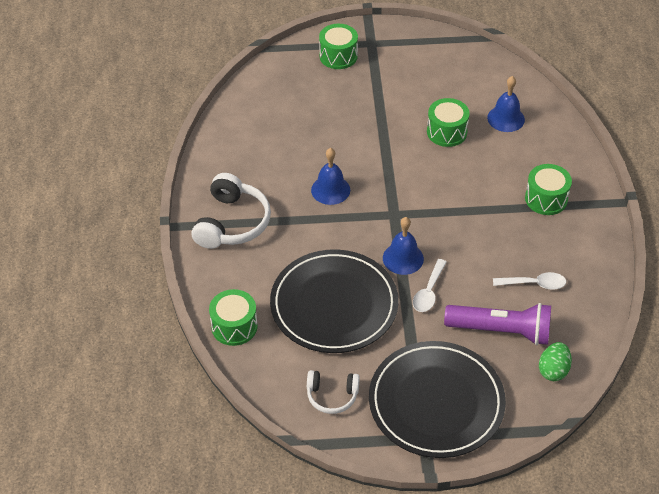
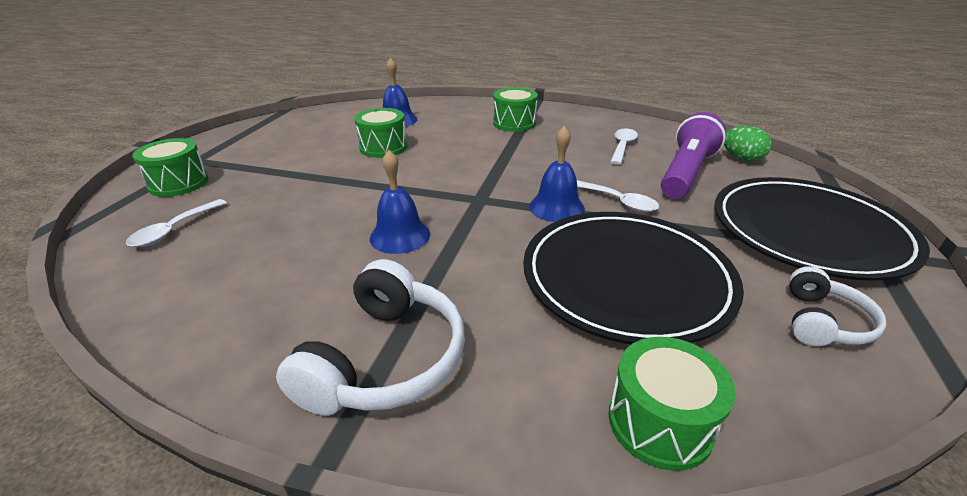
camera: 70 degrees left, 15 degrees down
white headphones [191,173,271,249] -> white headphones turned 75 degrees clockwise [276,259,465,416]
none -> white spoon [126,199,227,247]

